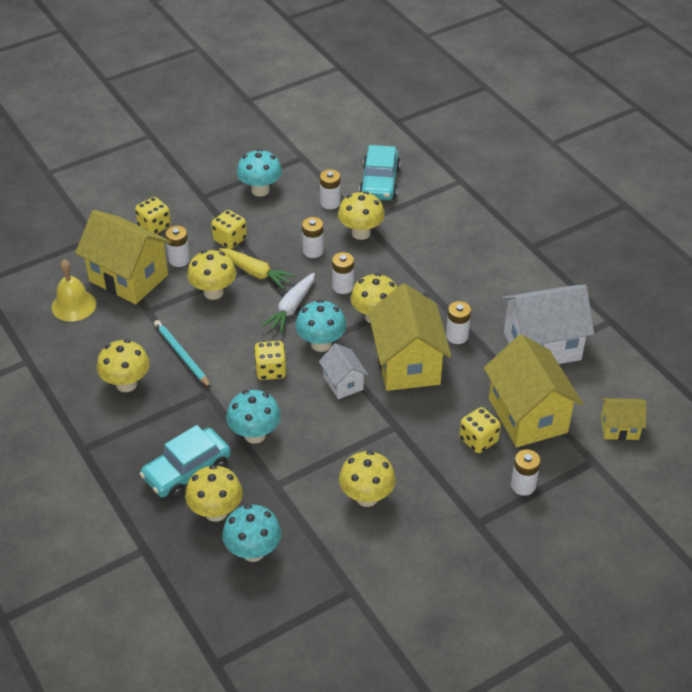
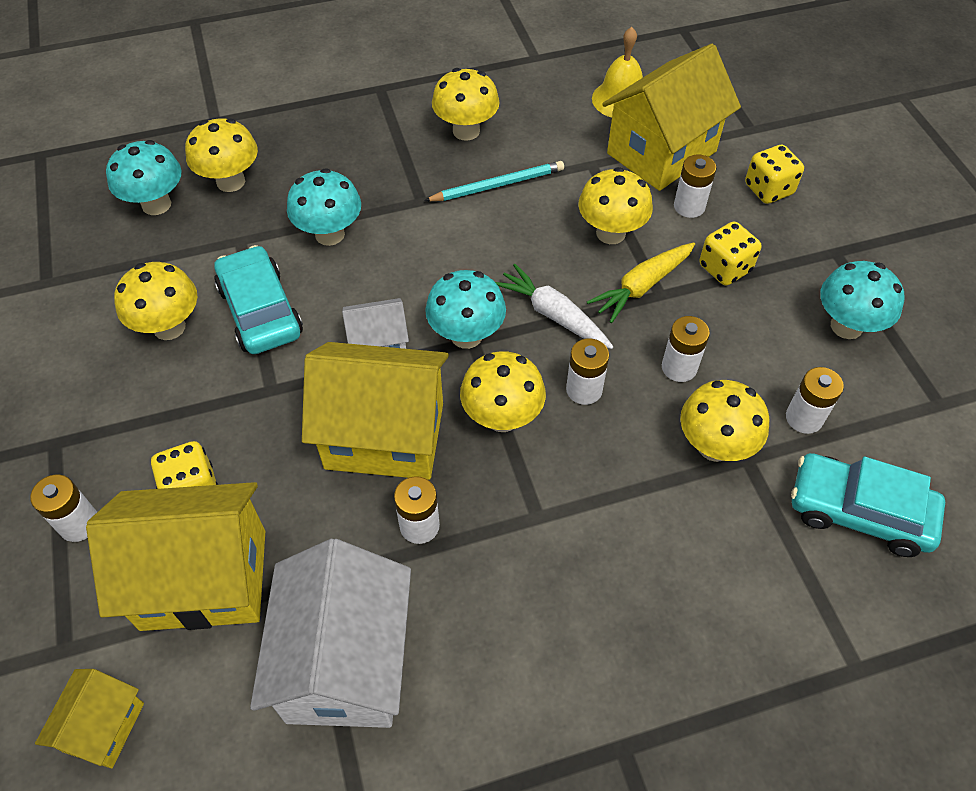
camera: 105 degrees right, 10 degrees up
turquoise car [140,425,231,499] -> turquoise car moved to [214,245,303,354]
yellow dice [254,341,287,380] -> none

